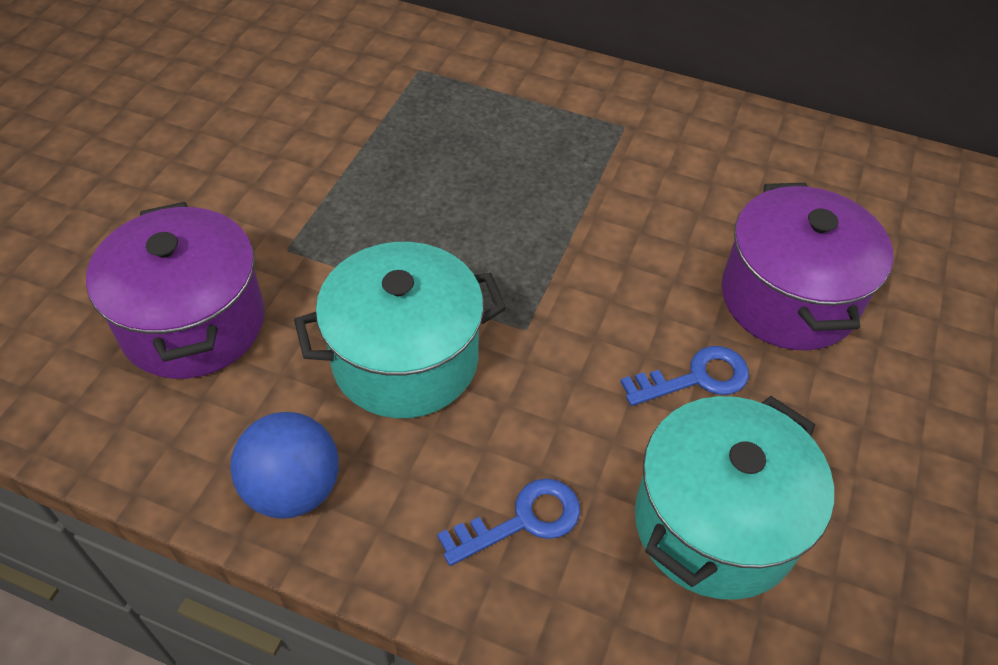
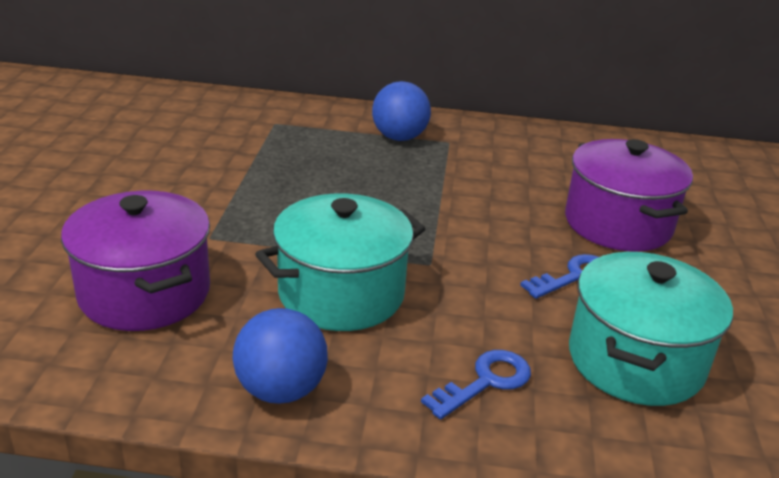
camera: 15 degrees left, 20 degrees down
none -> blue ball [372,81,431,141]

